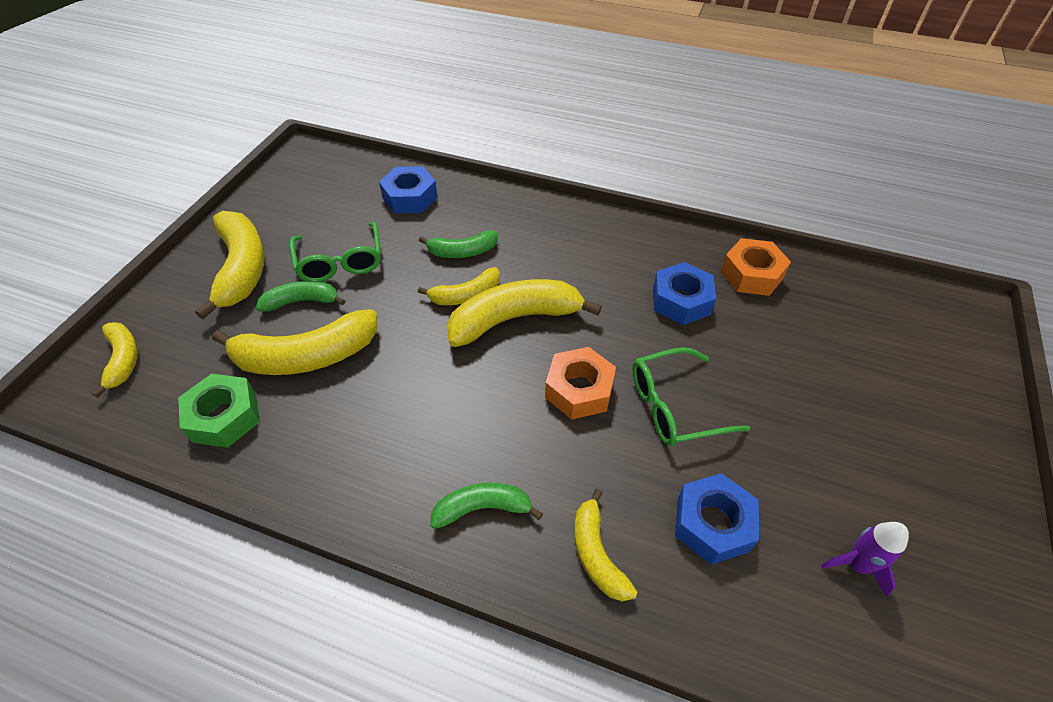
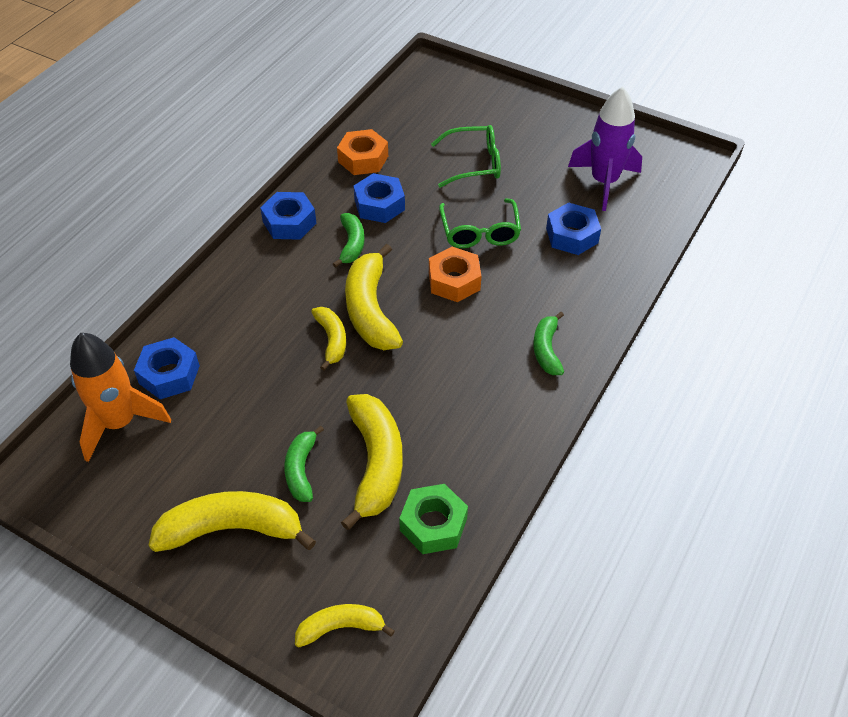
camera: 80 degrees left, 0 degrees up
green glasses [290,222,381,282] -> green glasses moved to [431,125,501,188]
green banana [419,230,498,258] -> green banana moved to [333,213,365,268]
yellow banana [574,489,637,601] -> none
purple rocket [821,522,909,597] -> purple rocket [568,86,642,211], size x1.93
none -> orange rocket [70,333,171,462]
none -> blue nut [260,192,316,240]

